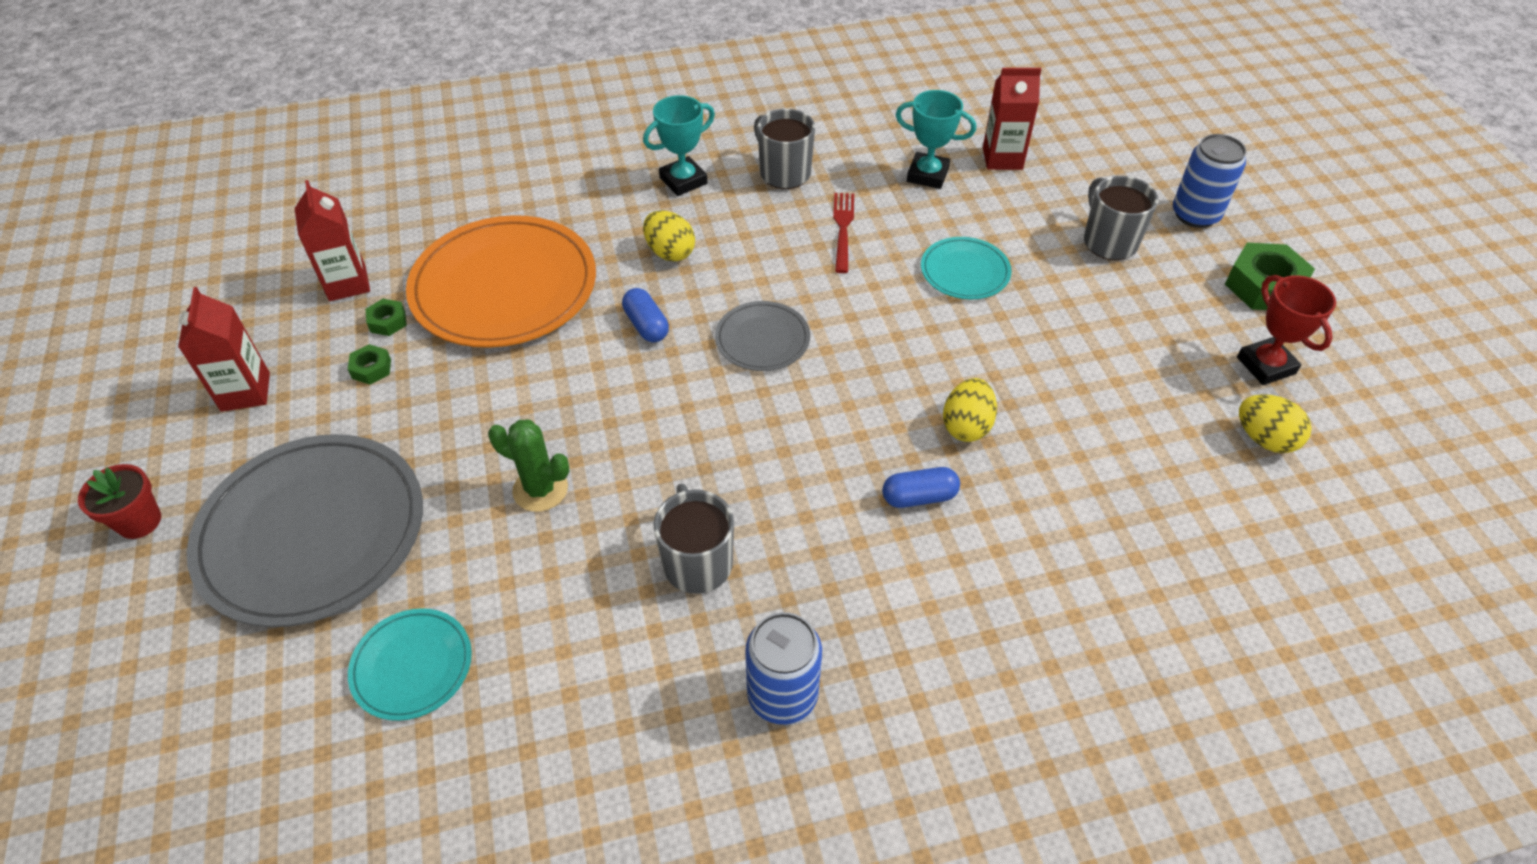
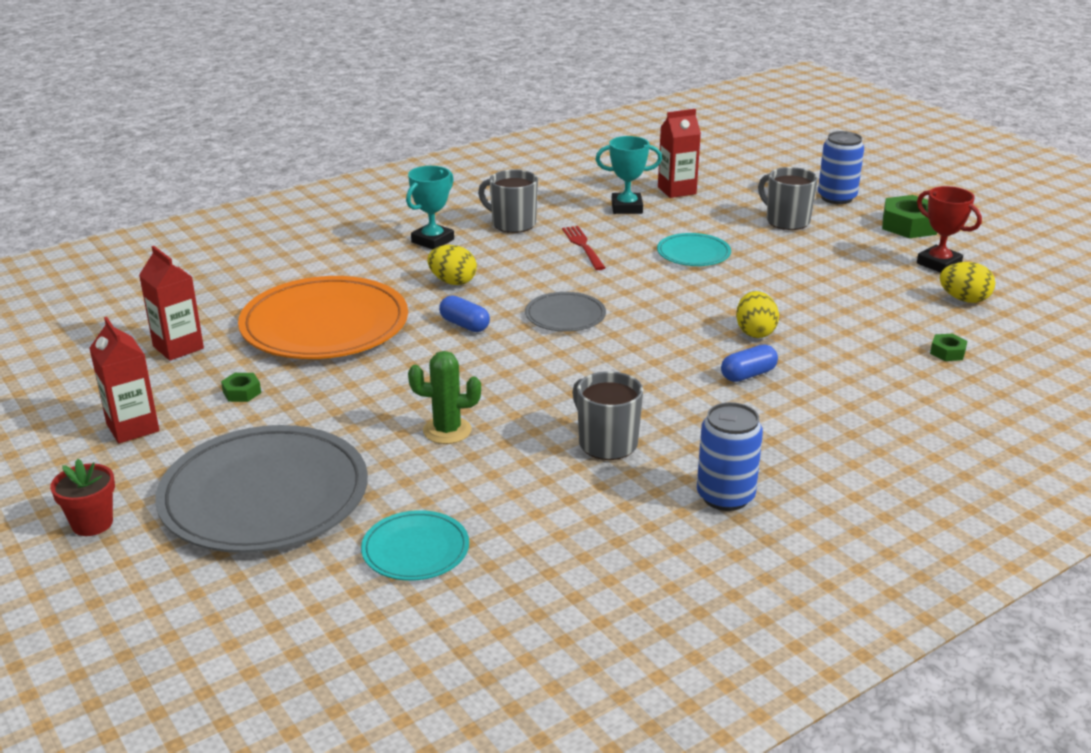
camera: 20 degrees left, 20 degrees down
green nut [366,299,407,336] -> green nut moved to [930,334,967,361]

